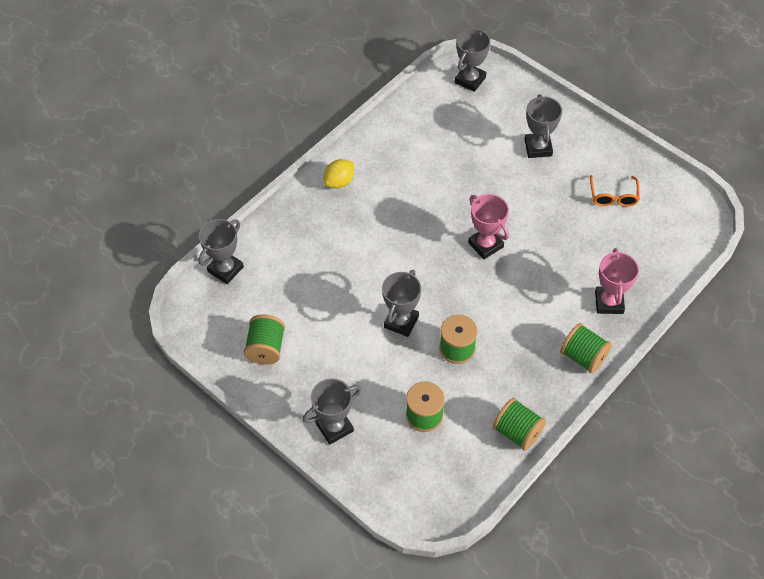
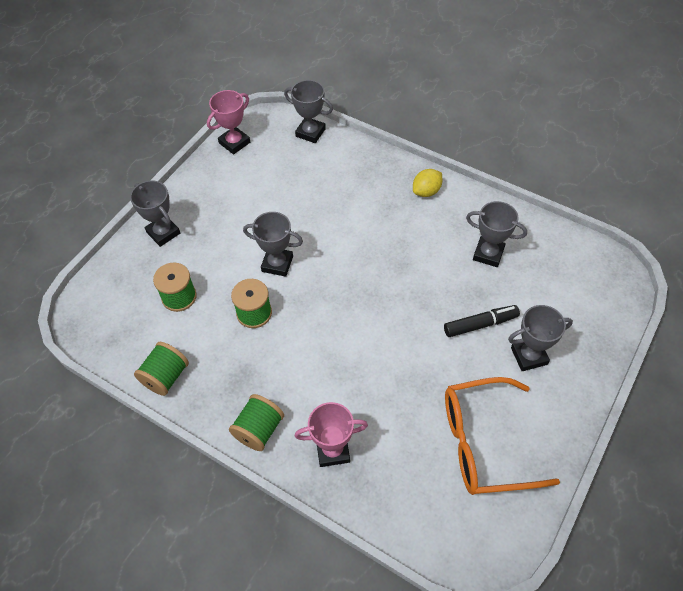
camera: 80 degrees right, 0 degrees up
green spool [244,314,285,365] -> none
yellow lemon [324,159,354,188] -> yellow lemon turned 75 degrees counterclockwise [413,169,443,197]
grey trophy [455,28,490,92] -> grey trophy moved to [466,201,527,267]
pink trophy [468,194,509,259] -> pink trophy moved to [207,90,250,154]
orange glasses [590,175,640,207] -> orange glasses [445,377,560,495], size x1.99
none -> black marker [444,305,520,337]

